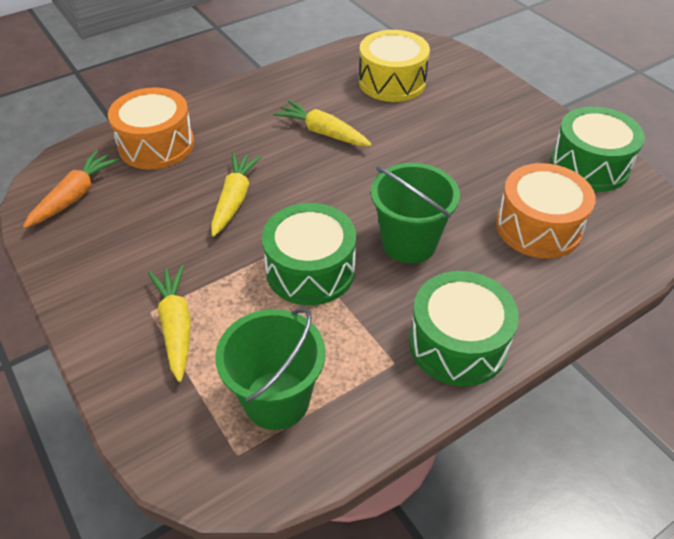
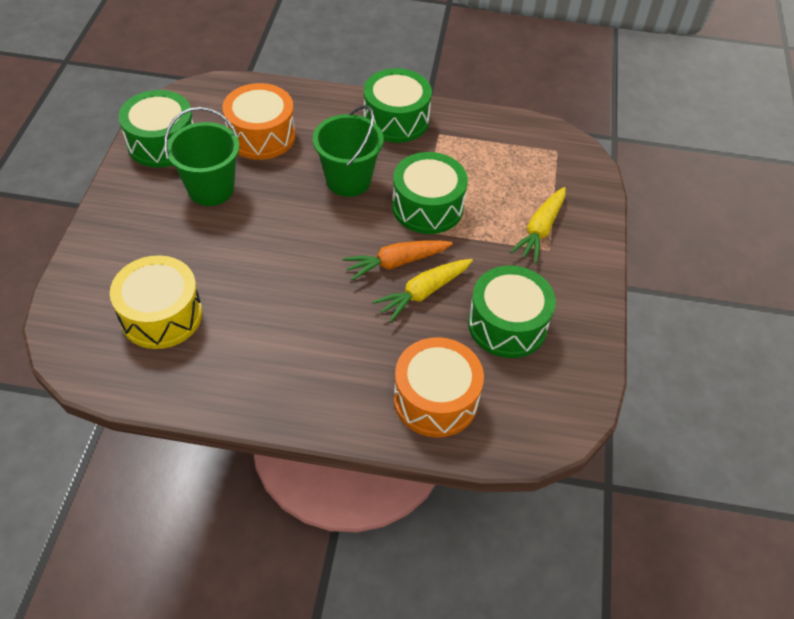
camera: 140 degrees left, 5 degrees up
orange carrot [23,150,120,228] -> orange carrot moved to [342,240,453,281]
green bucket [215,308,326,430] -> green bucket moved to [164,107,240,206]
yellow carrot [273,100,372,146] -> none
none -> green drum [468,266,556,358]

